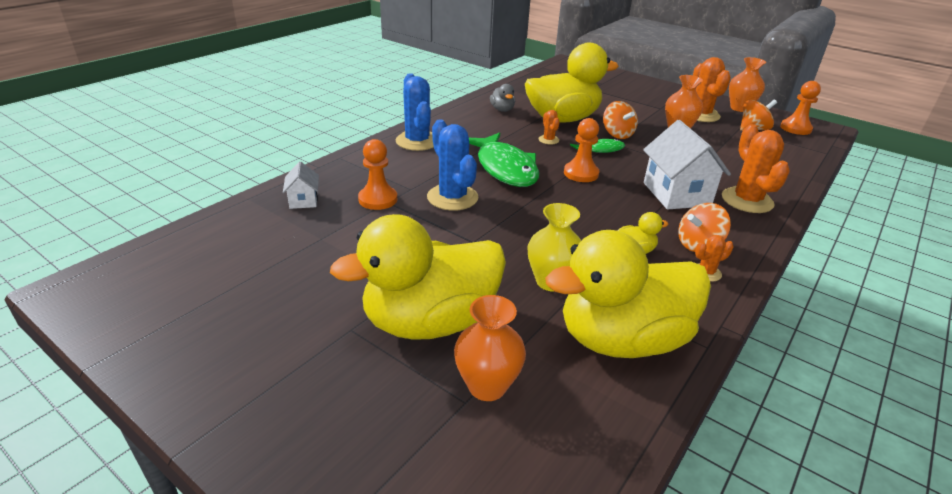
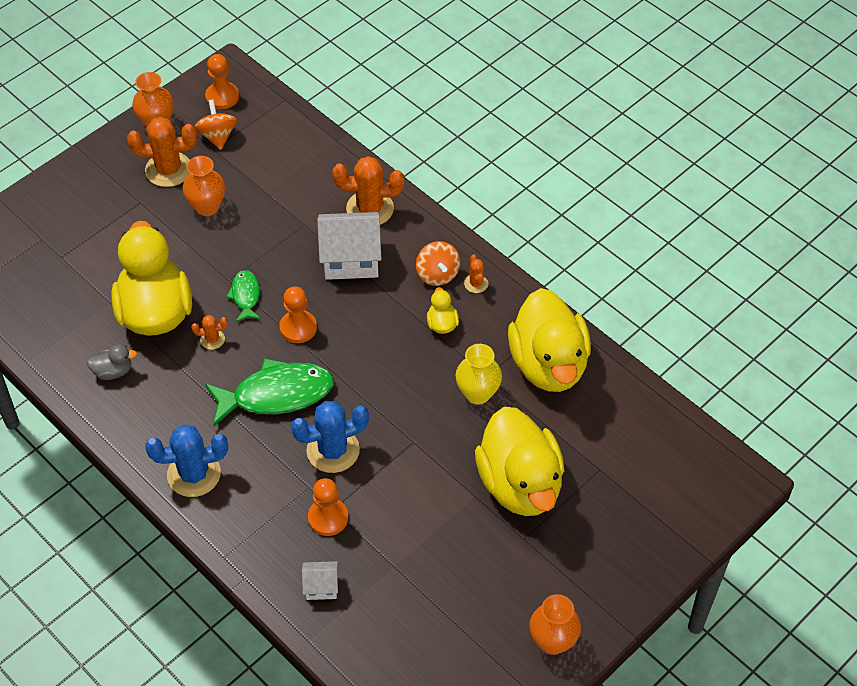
camera: 80 degrees left, 20 degrees up
orange vase [454,295,526,401] -> orange vase moved to [529,594,581,655]
orange spinning top [603,101,638,139] -> none

